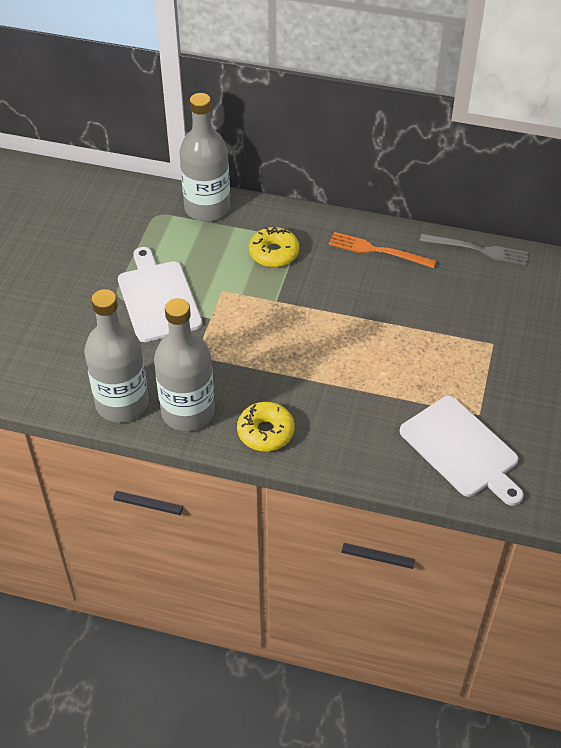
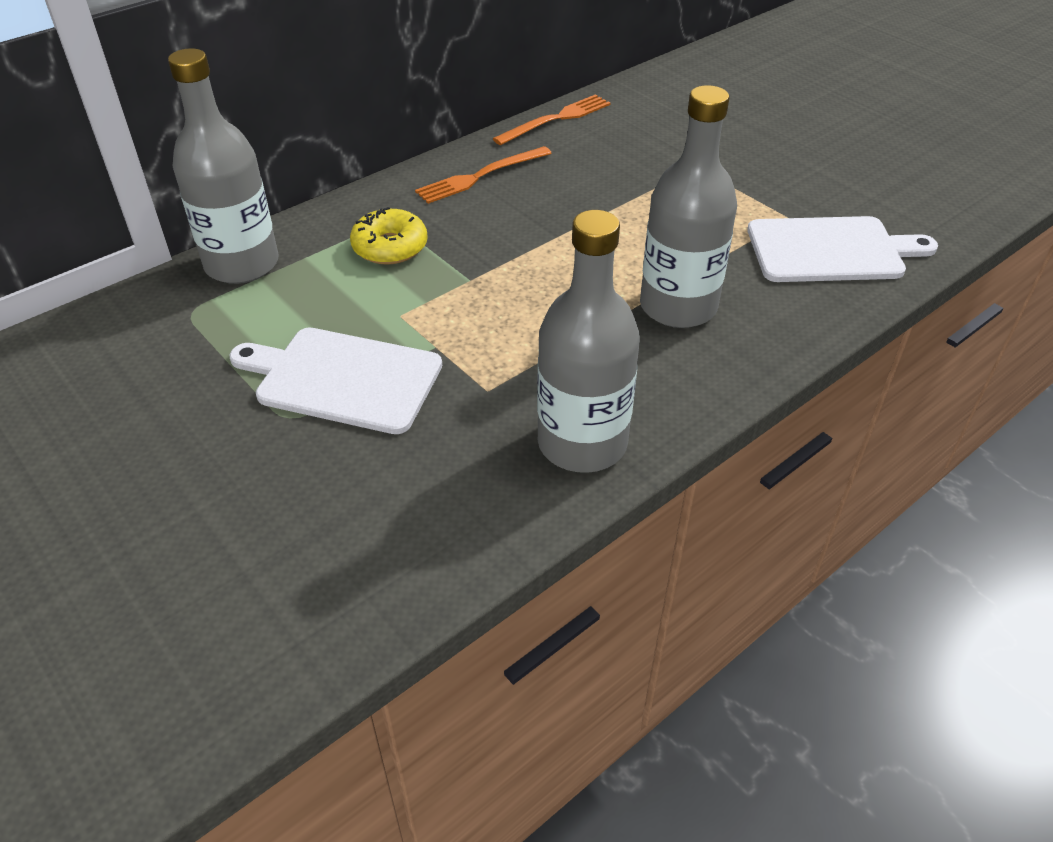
camera: 55 degrees left, 5 degrees down
grey bottle [84,289,149,422] -> grey bottle moved to [640,85,737,328]
yellow donut [237,402,295,451] -> none
grey fork [420,234,529,266] -> orange fork [493,94,610,145]

